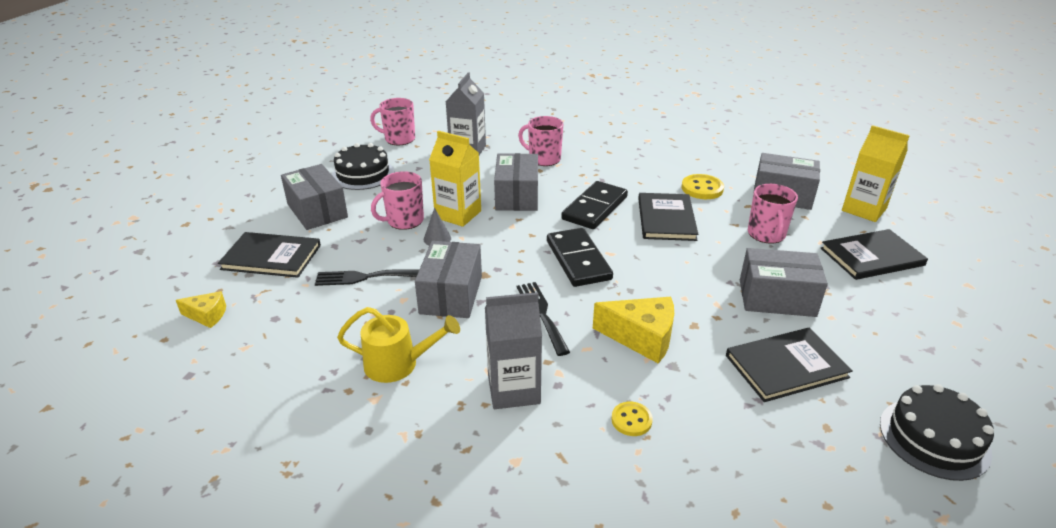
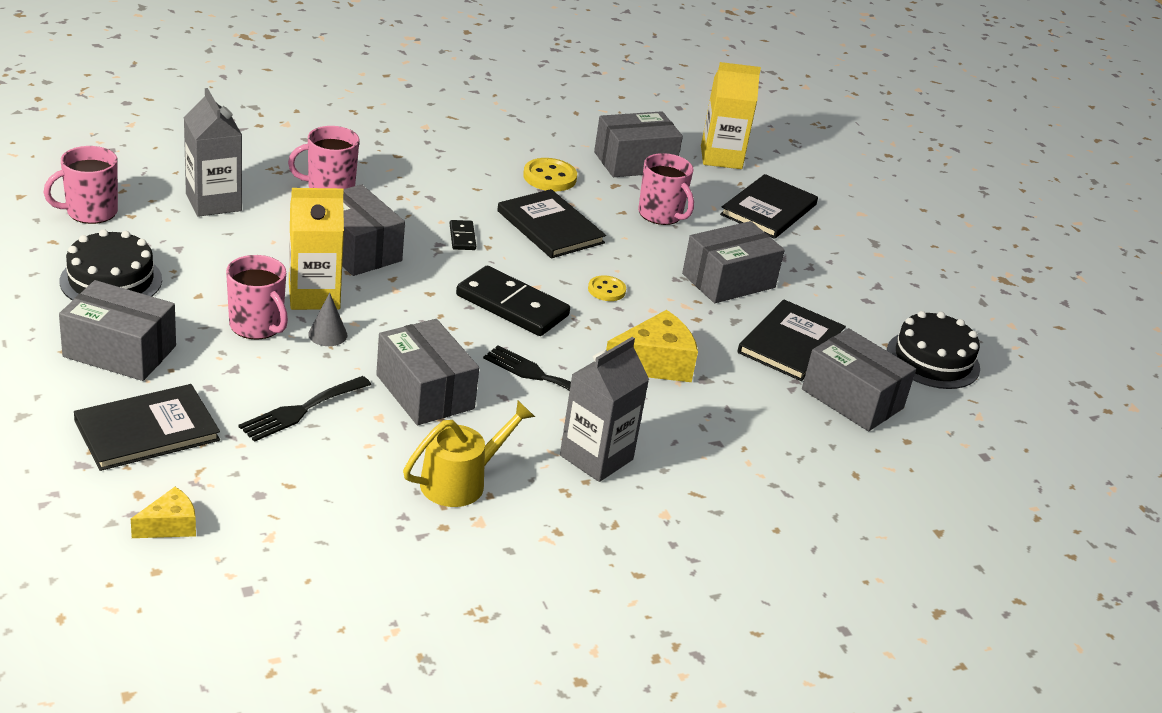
camera: 45 degrees left, 0 degrees up
pink mug [371,171,424,230] -> pink mug turned 60 degrees counterclockwise [226,255,288,339]
black domino [561,181,628,229] -> black domino [450,220,476,250], size x0.47
yellow button [611,402,653,436] -> yellow button moved to [588,275,626,301]
none -> grey box [802,328,916,431]

